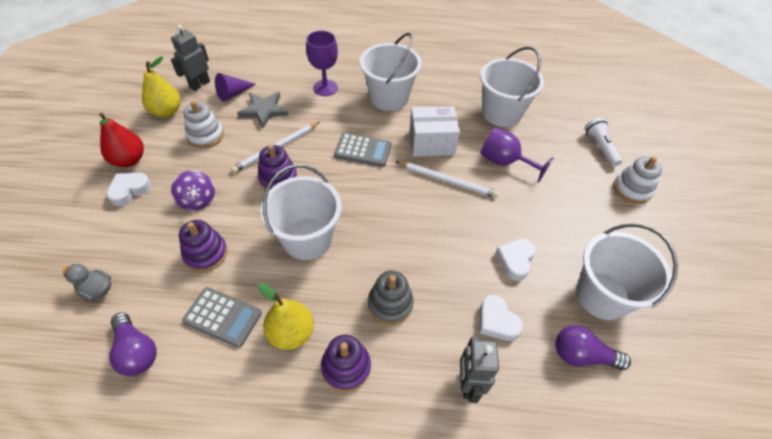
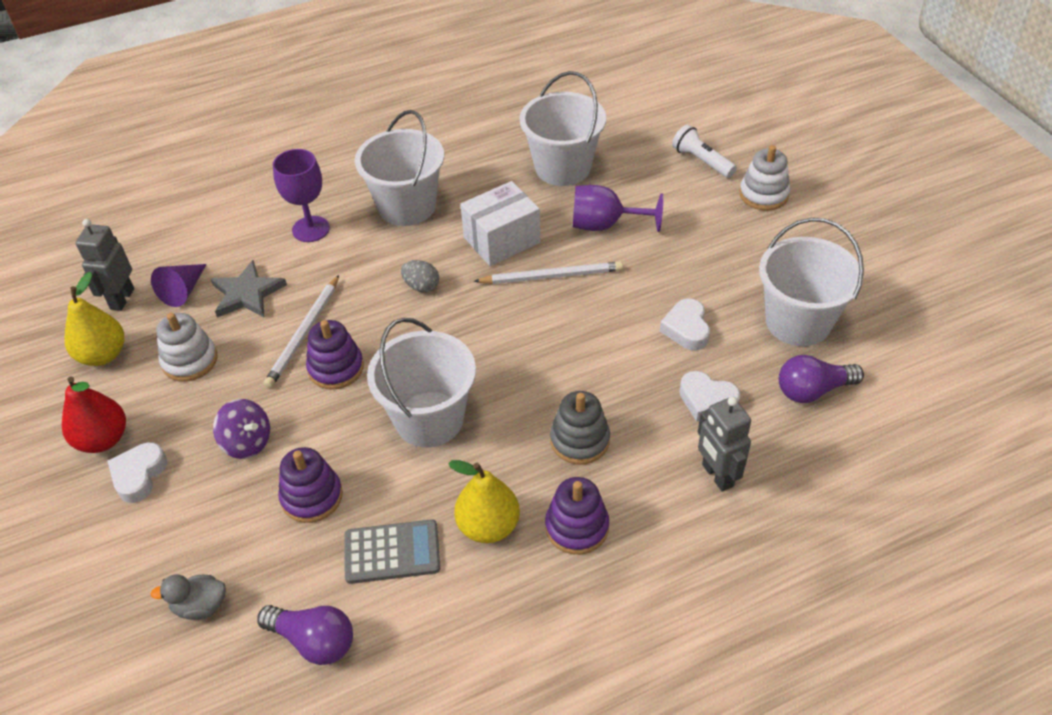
camera: 25 degrees left, 5 degrees down
grey calculator [334,133,392,167] -> grey egg [401,260,439,292]

